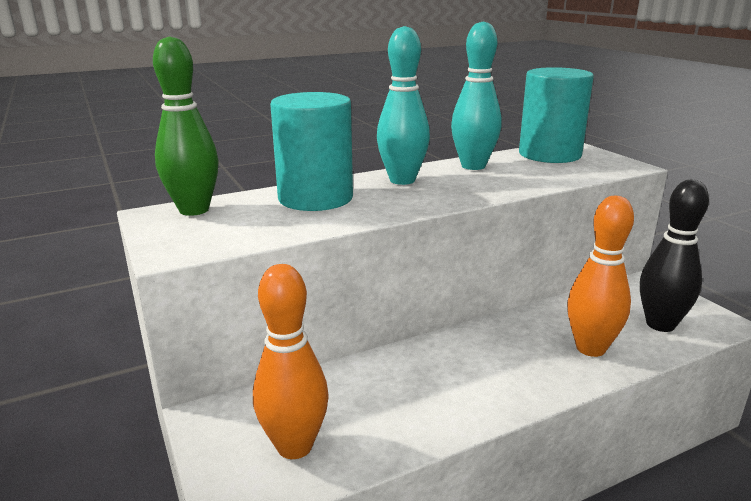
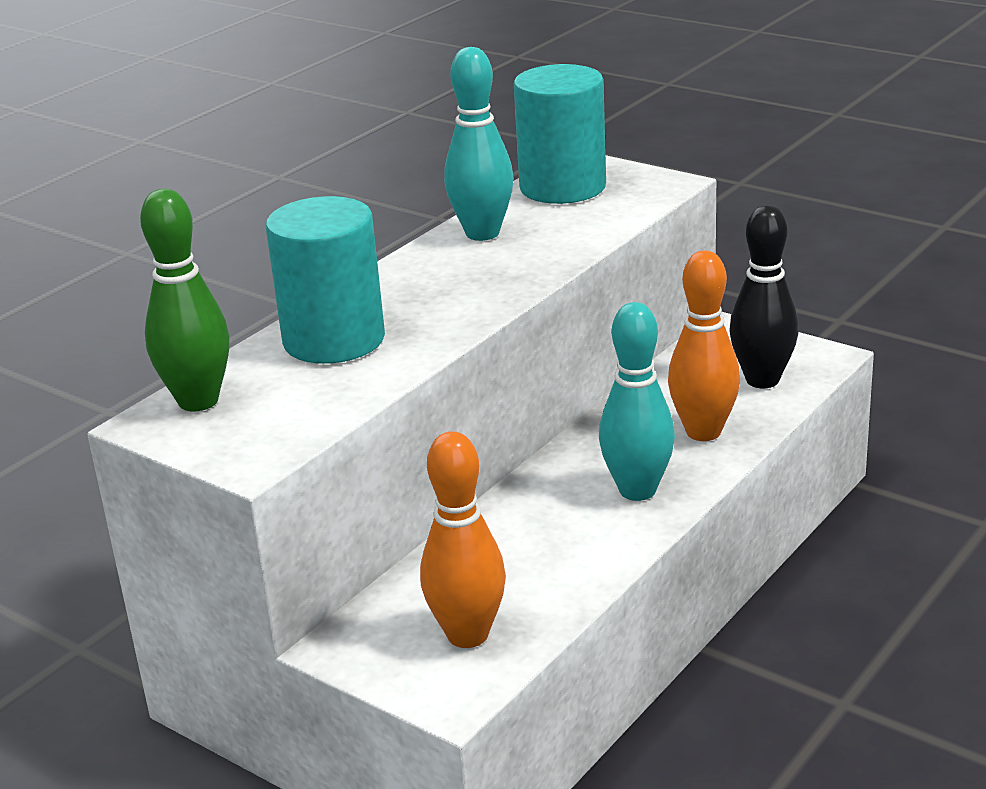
camera: 25 degrees left, 5 degrees up
turquoise bowling pin [377,26,430,185] -> turquoise bowling pin moved to [599,302,675,501]

